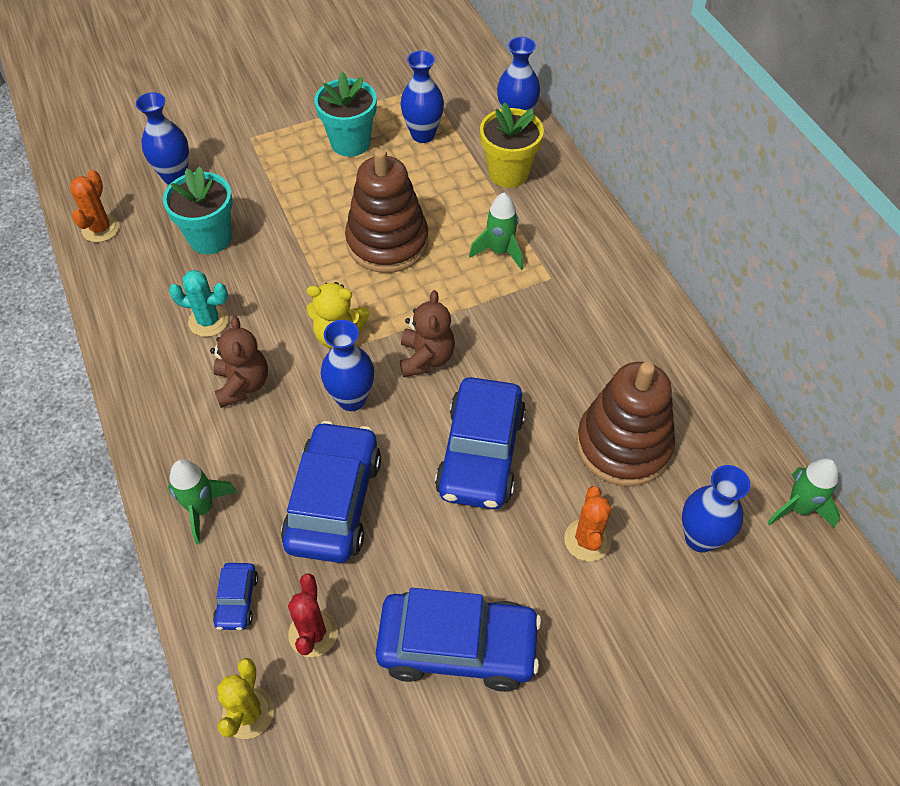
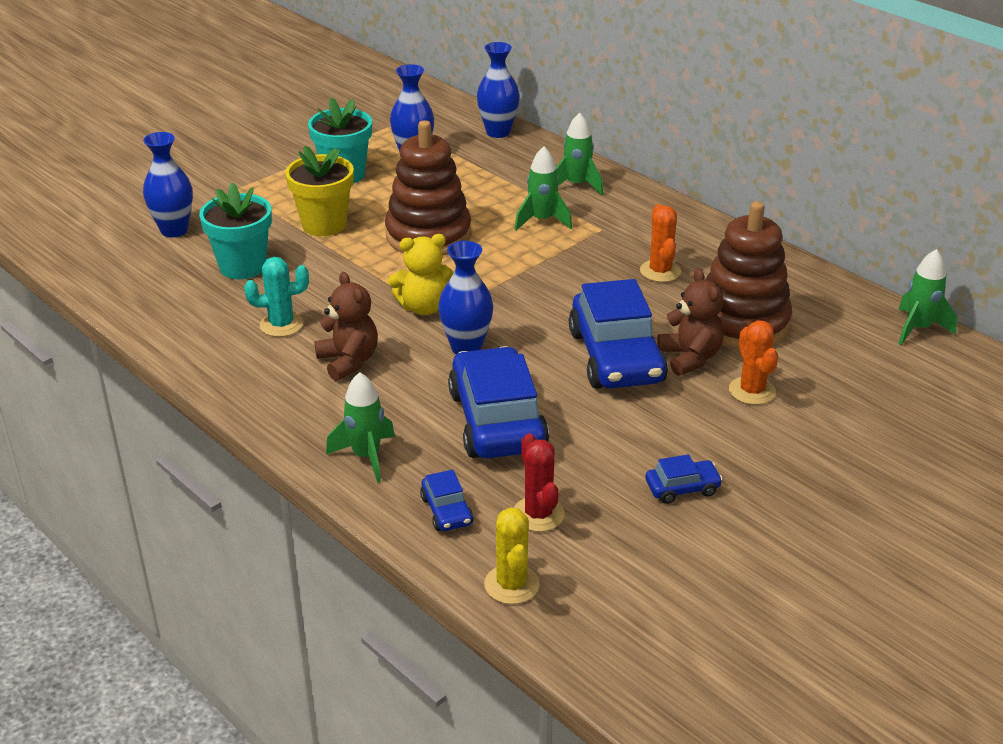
camera: 20 degrees left, 20 degrees down
orange cactus [71,170,119,242] -> orange cactus moved to [640,204,681,282]
blue car [376,588,541,692] -> blue car [646,454,723,504], size x0.45
brown teddy bear [400,290,455,377] -> brown teddy bear moved to [657,268,724,376]
yellow flower pot [480,102,544,188] -> yellow flower pot moved to [285,146,354,236]
blue vase [682,465,750,553] -> none
none -> green rocket [556,113,603,195]

